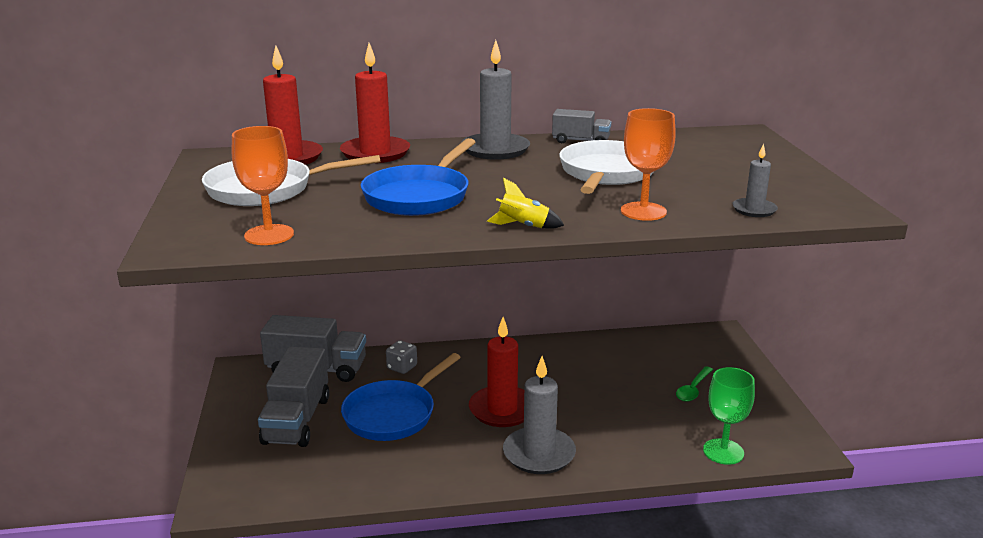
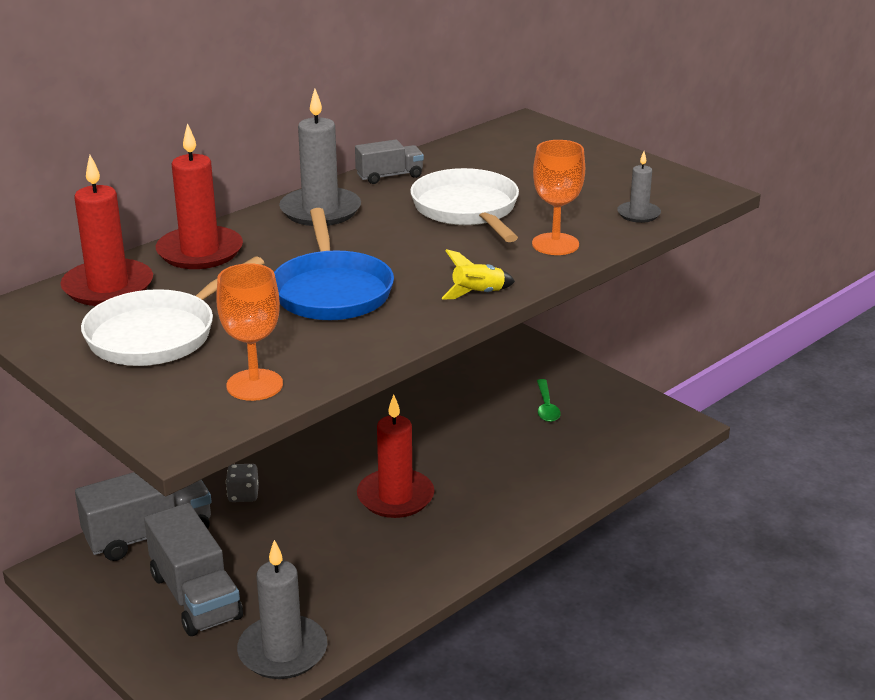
camera: 35 degrees left, 5 degrees up
blue pan [341,353,461,441] -> none
grey candle [503,356,576,474] -> grey candle moved to [237,540,327,679]
green goblet [703,367,755,465] -> none

